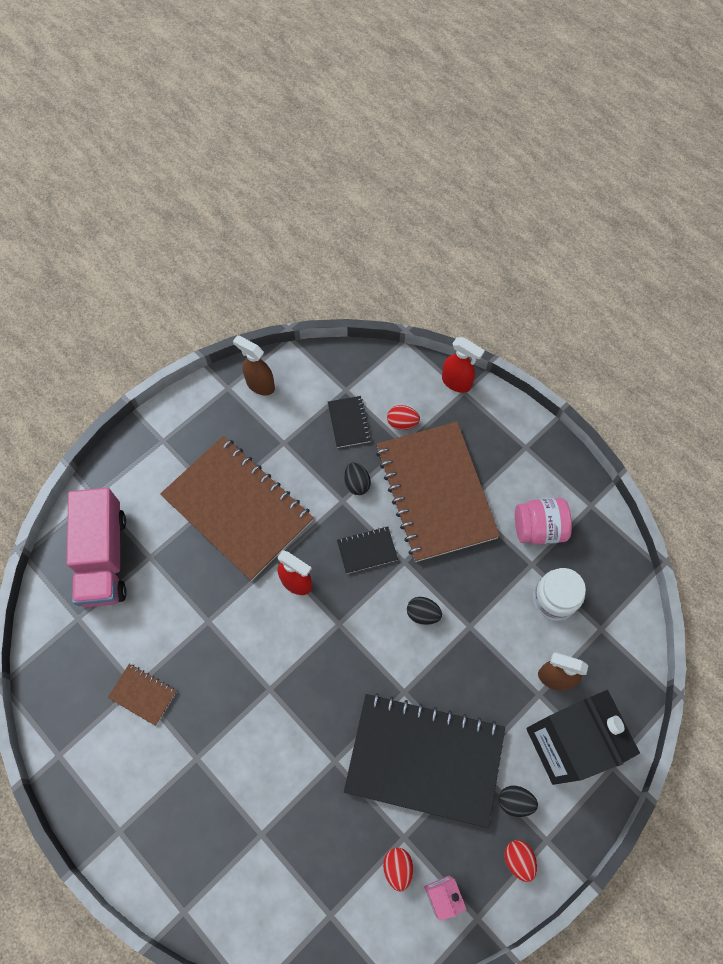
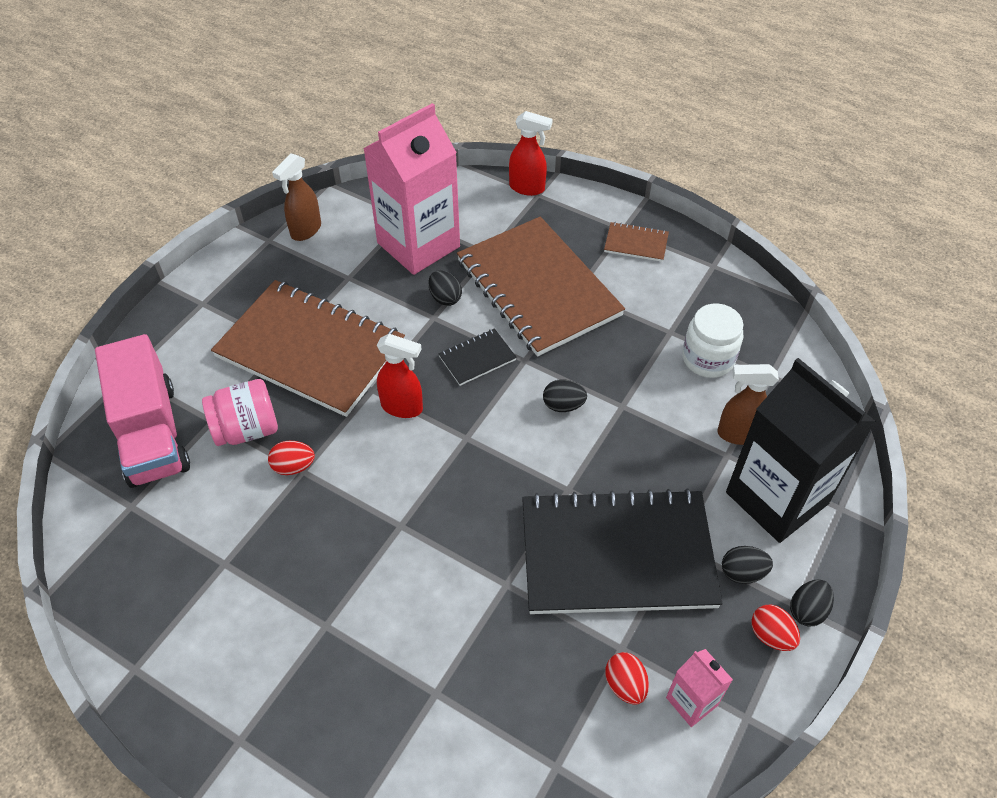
camera: 15 degrees left, 15 degrees down
brown notebook [108,664,177,726] -> brown notebook moved to [604,222,669,262]
brown spray bottle [233,335,275,395] -> brown spray bottle turned 75 degrees counterclockwise [272,154,321,241]
black notebook [328,396,371,448] -> pink carton [363,103,460,275]
red egg [387,405,420,430] -> red egg moved to [268,441,315,475]
pink jar [515,498,572,545] -> pink jar moved to [202,379,278,446]
none -> black egg [790,579,834,627]

